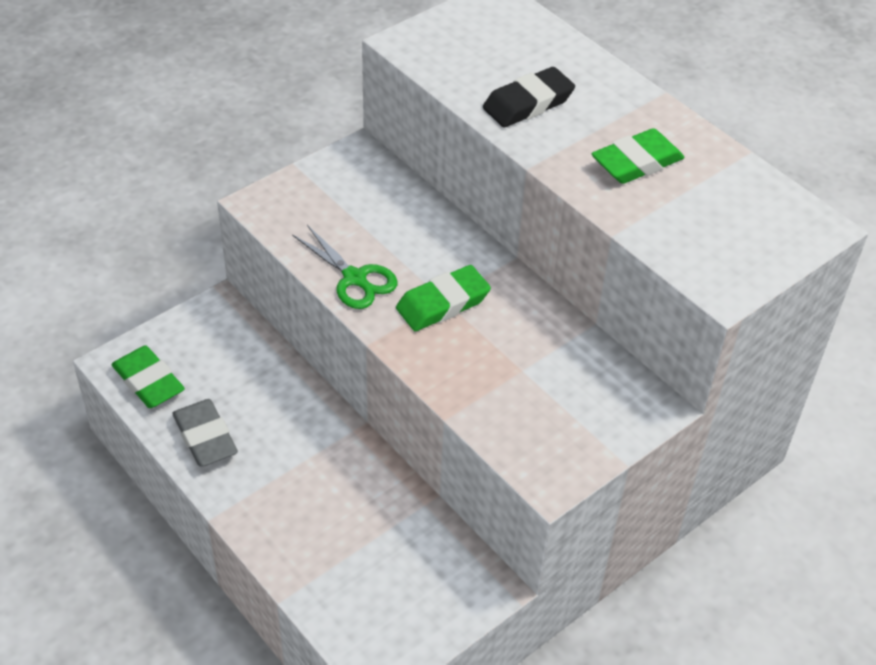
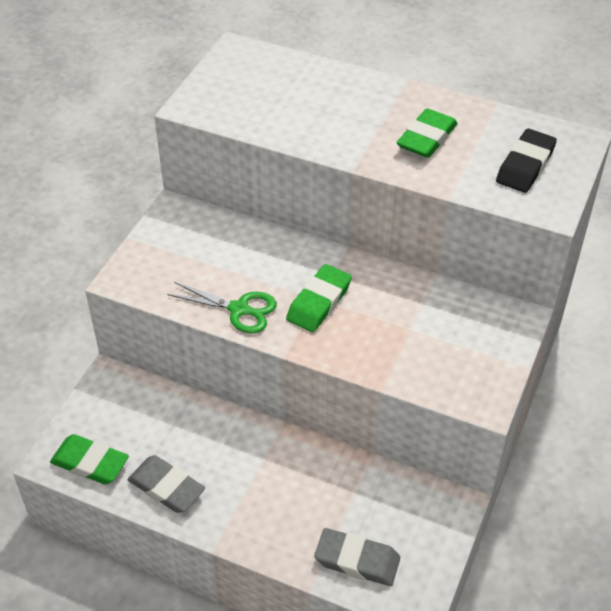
camera: 25 degrees left, 0 degrees up
black eraser [483,67,575,127] -> black eraser moved to [496,129,557,193]
none -> grey eraser [314,528,400,586]

